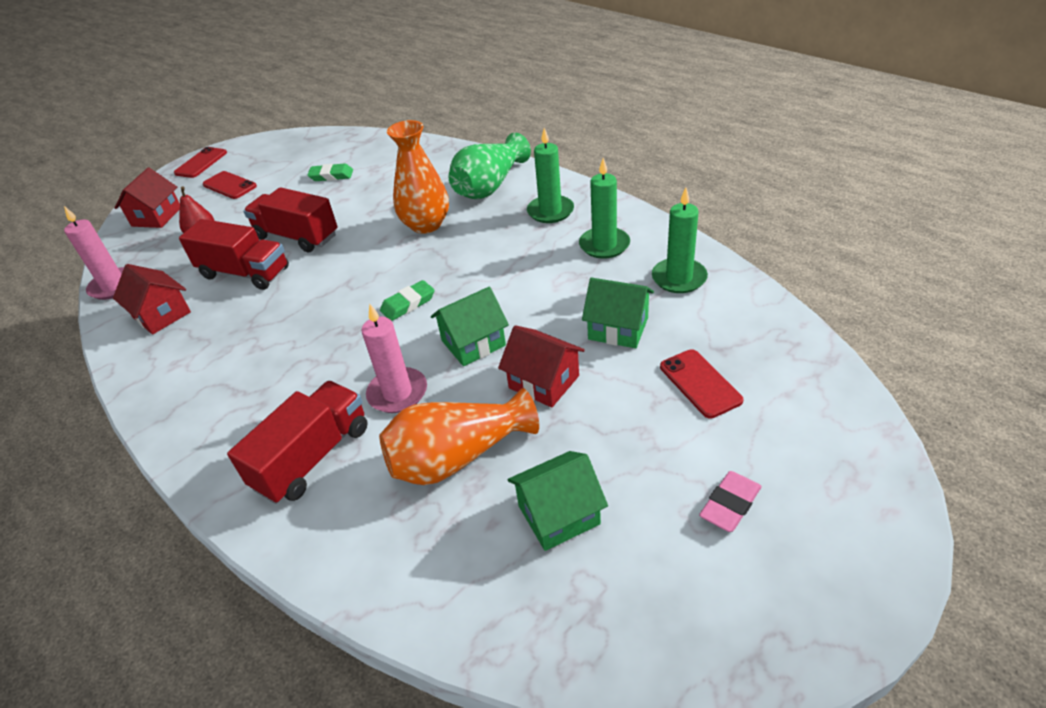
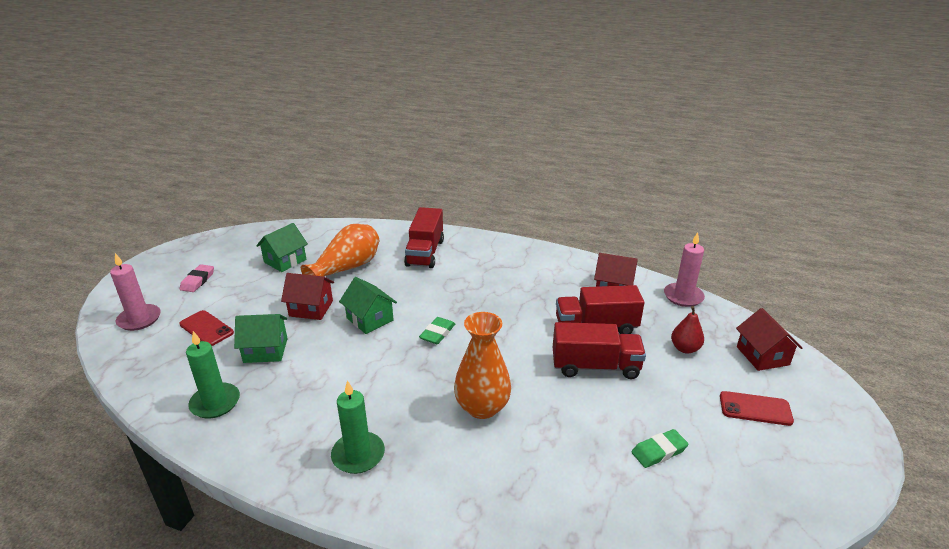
camera: 150 degrees right, 10 degrees down
red phone [174,147,227,178] -> none
pink candle [361,304,427,413] -> pink candle moved to [110,253,161,331]
green house [431,287,509,366] -> green house turned 75 degrees counterclockwise [339,277,397,334]
green vase [448,133,531,199] -> none
green candle [579,158,630,259] -> none

